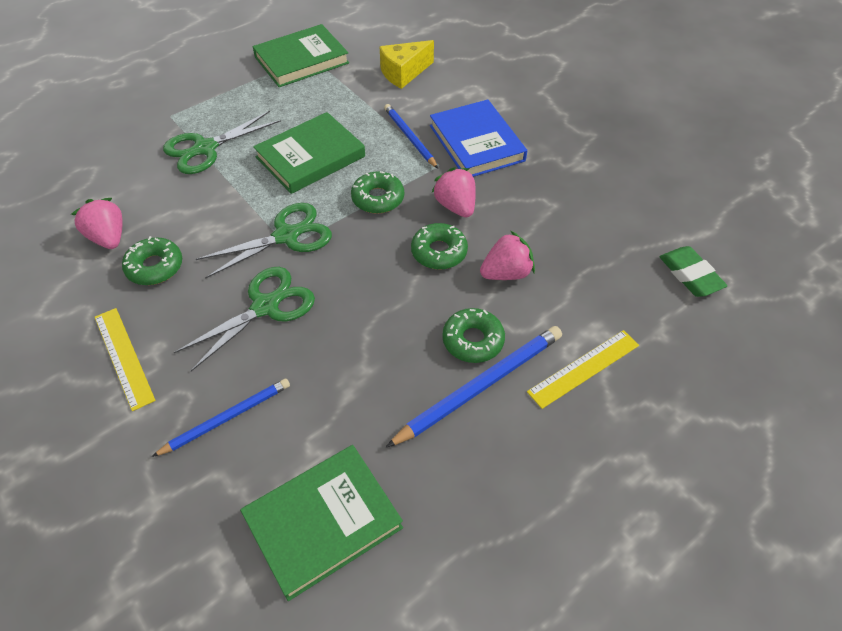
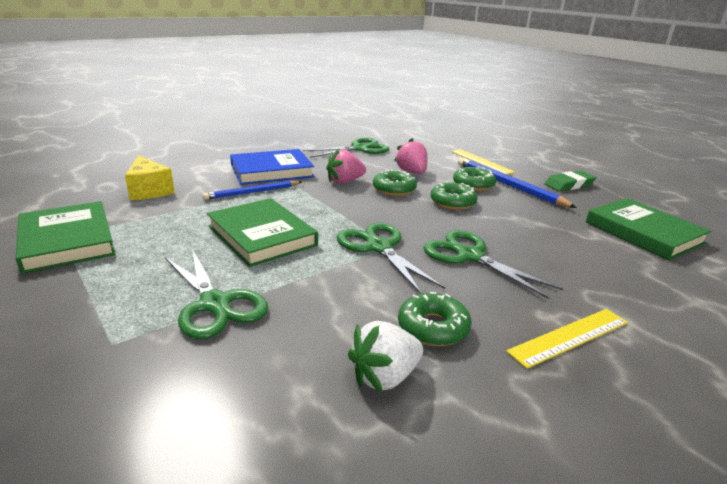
camera: 90 degrees left, 25 degrees down
pink strawberry [71,198,123,249] -> white strawberry [348,321,423,393]
blue pencil [152,379,290,457] -> none
green donut [351,171,404,214] -> green donut moved to [431,183,477,210]
green eraser [660,246,727,297] -> green eraser moved to [545,171,596,191]
none -> green scissors [303,138,389,158]

